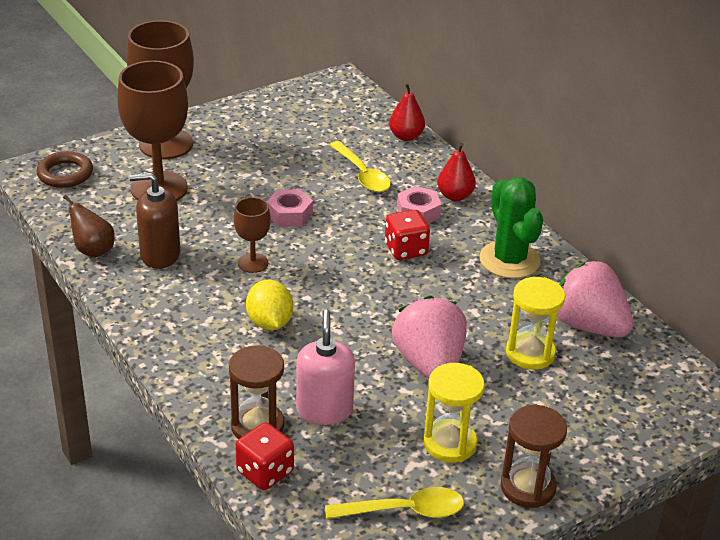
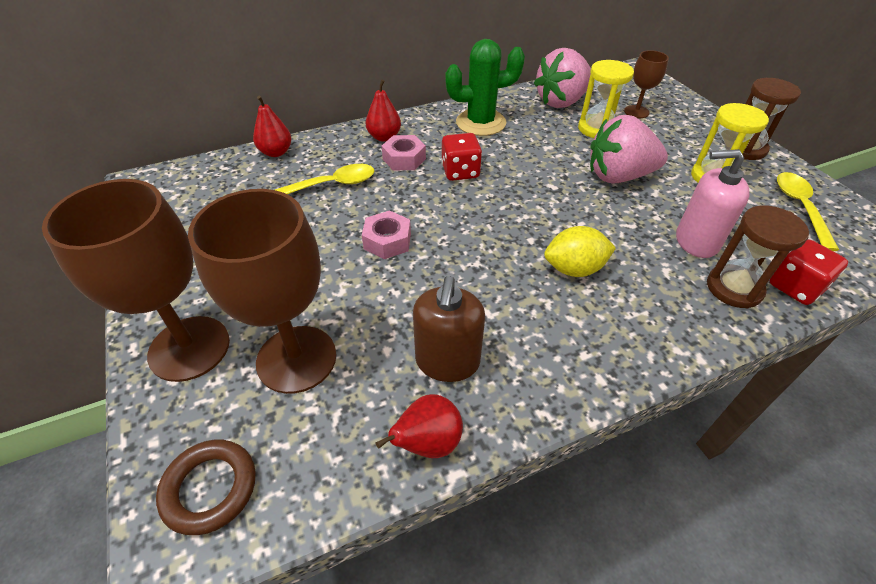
camera: 80 degrees left, 10 degrees up
brown pear [63,195,115,258] -> red pear [376,394,463,458]
brown goblet [234,197,271,273] -> brown goblet moved to [624,50,669,118]

